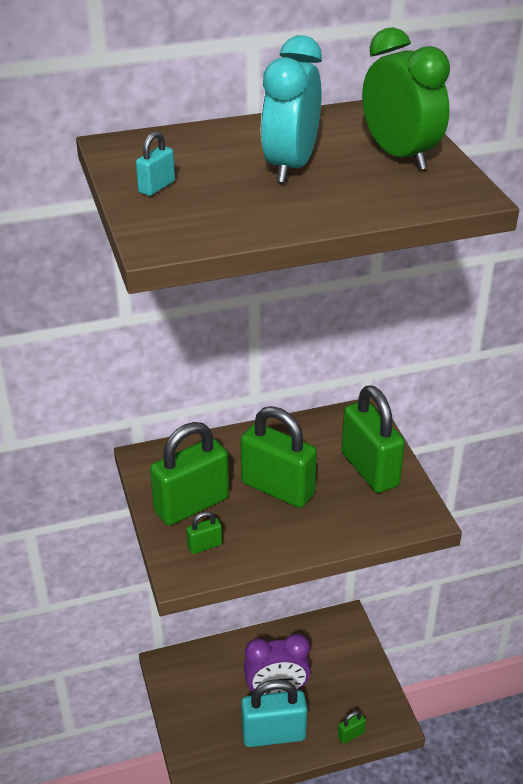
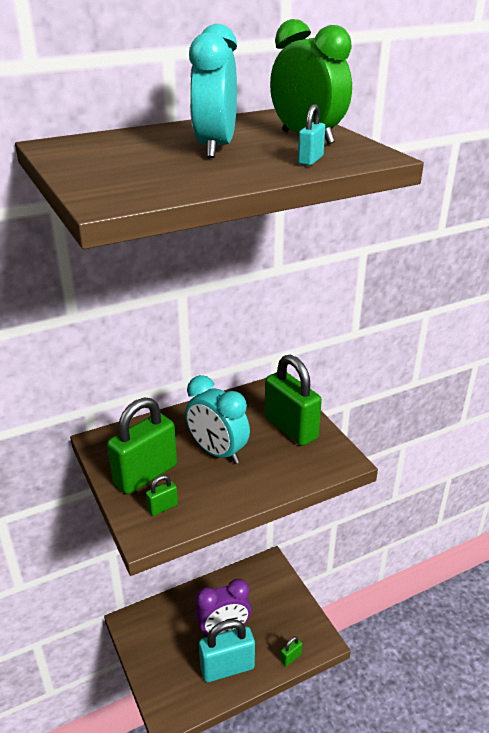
camera: 10 degrees left, 5 degrees down
turquoise padlock [136,131,175,196] -> turquoise padlock moved to [298,104,325,166]
green padlock [240,406,317,508] -> turquoise clock [185,375,250,464]

